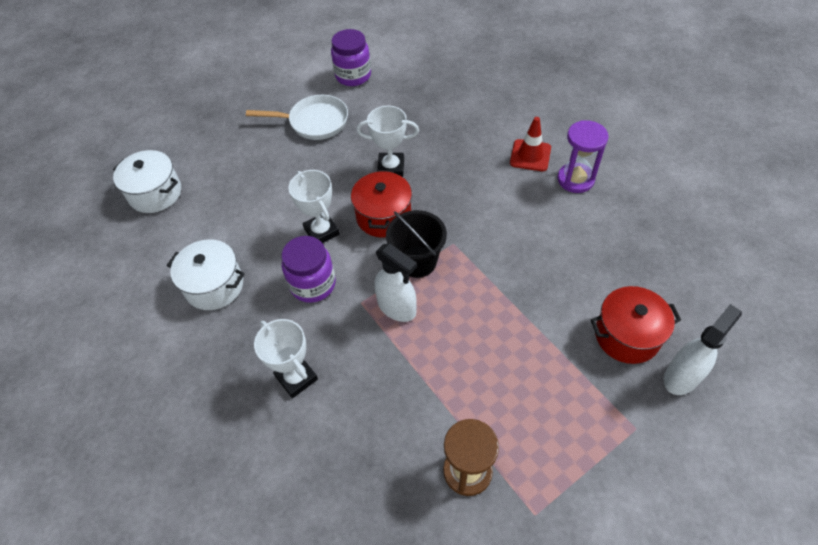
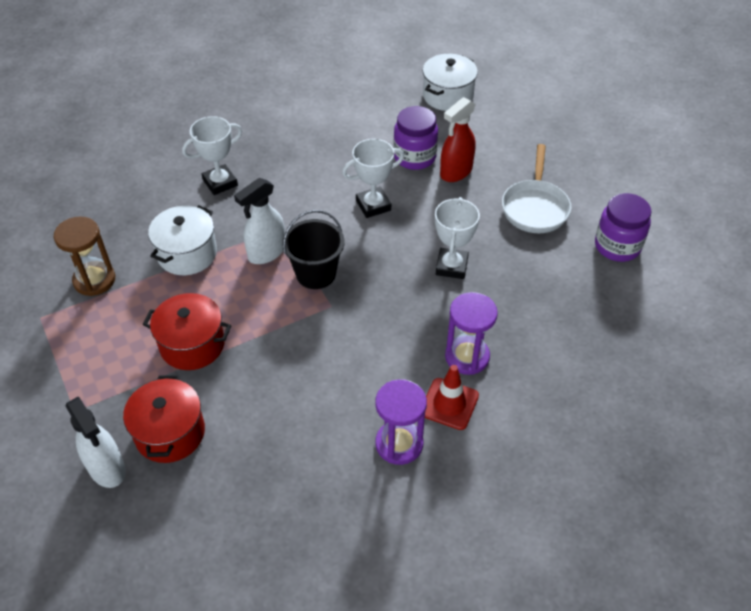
camera: 95 degrees right, 5 degrees down
white pot [167,239,245,310] -> white pot moved to [148,205,217,275]
purple jar [281,236,336,303] -> purple jar moved to [393,106,438,170]
red pot [351,170,412,238] -> red pot moved to [143,293,232,370]
none -> red spray bottle [440,97,476,182]
none -> purple hourglass [445,292,498,375]

